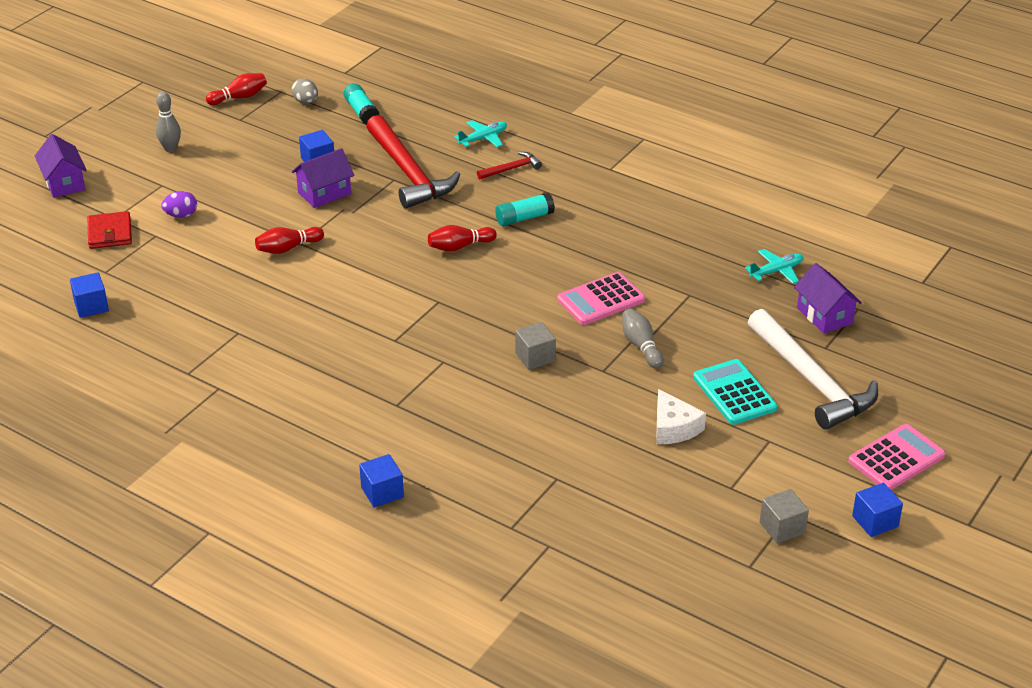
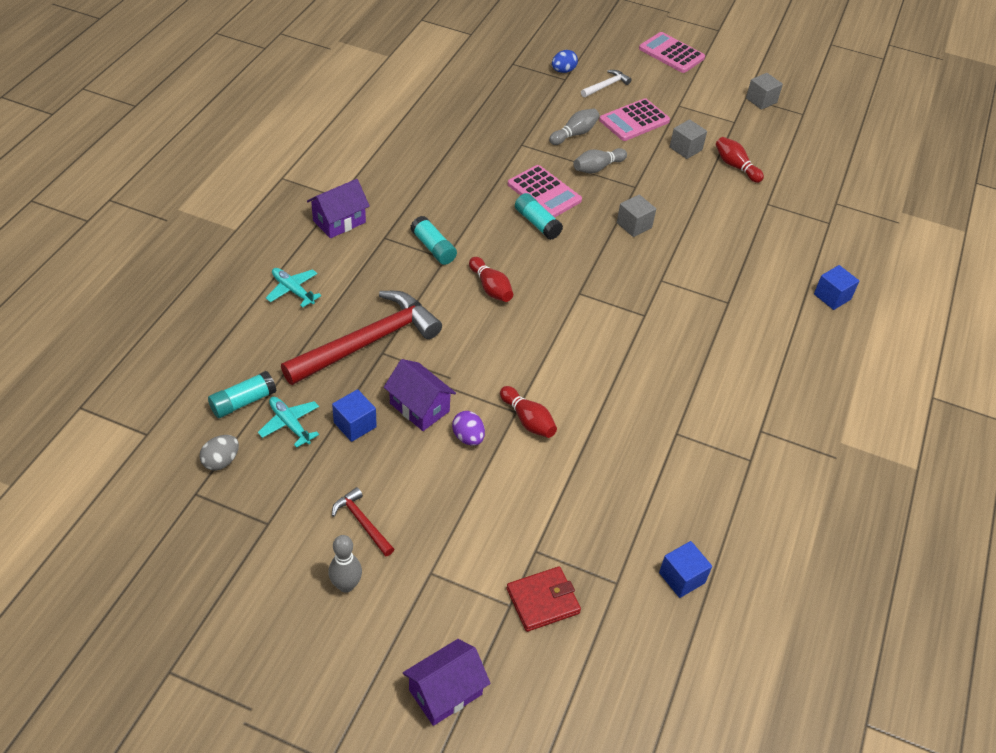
camera: 105 degrees left, 10 degrees up
purple egg [161,191,197,218] -> purple egg moved to [452,411,485,446]
red bowling pin [206,73,267,105] -> red bowling pin moved to [716,137,764,183]
red hammer [477,152,542,180] -> red hammer moved to [332,487,394,557]
white cheese [656,389,706,444] -> grey cube [670,119,707,159]
turquoise calculator [693,359,777,425] -> pink calculator [599,98,670,141]
turquoise plane [745,249,803,284] -> turquoise plane moved to [258,397,319,448]
white hammer [748,309,878,430] -> white hammer [581,70,631,97], size x0.45
purple house [794,263,862,334] -> purple house moved to [307,179,370,238]
blue cube [852,483,903,537] -> none
none -> turquoise glue stick [515,193,563,240]
none -> grey bowling pin [549,109,599,145]
none -> blue egg [552,50,578,73]

